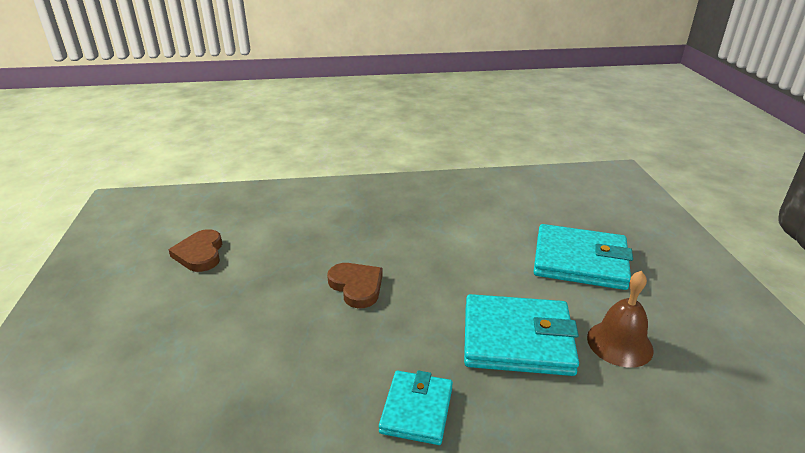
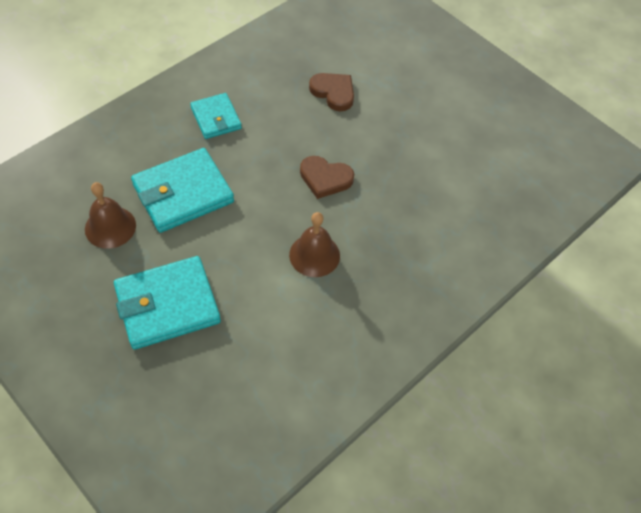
camera: 140 degrees right, 25 degrees up
brown heart [169,229,222,272] -> brown heart moved to [309,73,354,111]
none -> brown bell [289,212,340,277]

